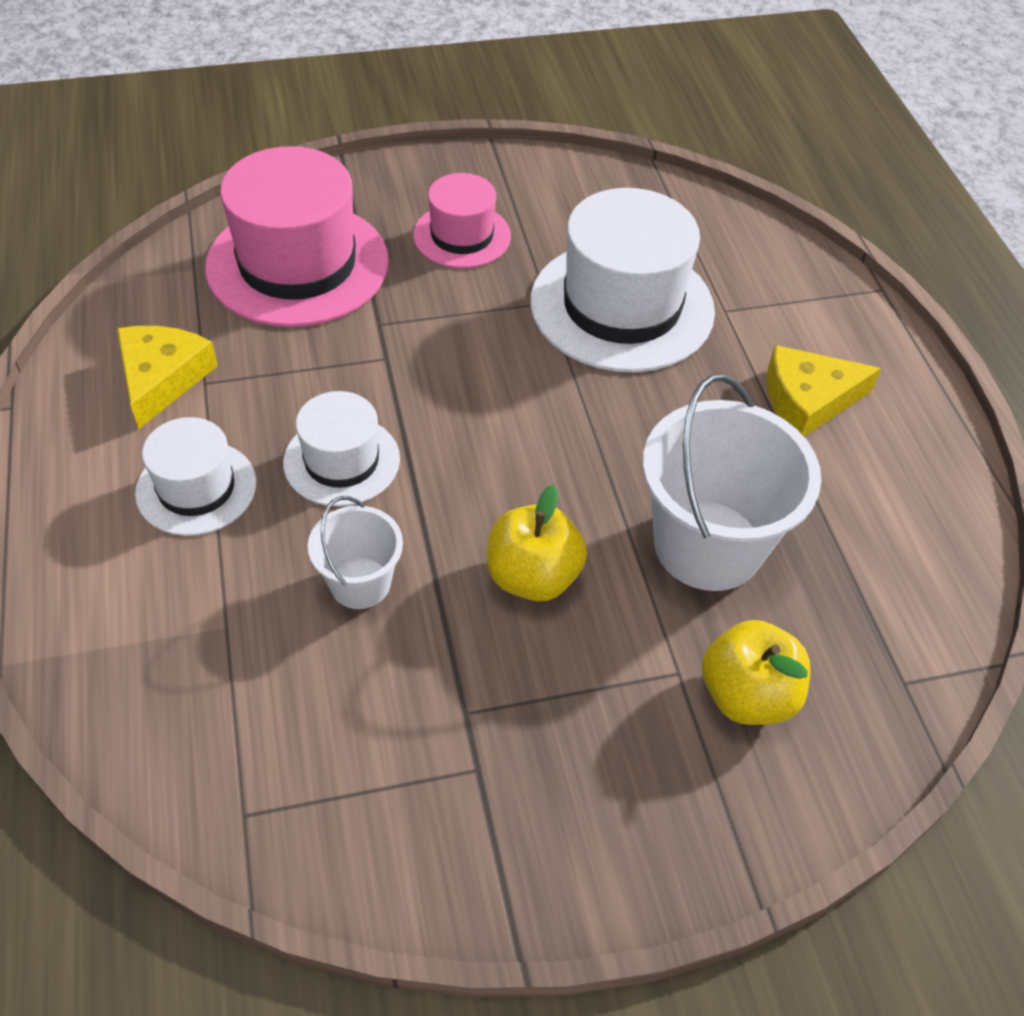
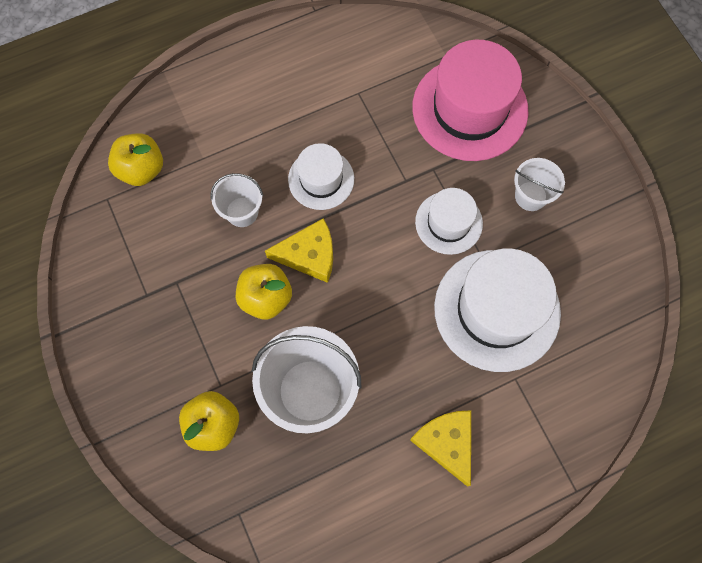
camera: 80 degrees right, 20 degrees up
yellow cheese [117,326,218,429] -> yellow cheese moved to [265,218,333,283]
white hat [135,417,256,536] -> white hat moved to [415,188,483,255]
pink hat [413,173,511,268] -> white bucket [514,158,565,211]
none -> yellow apple [108,133,163,186]

